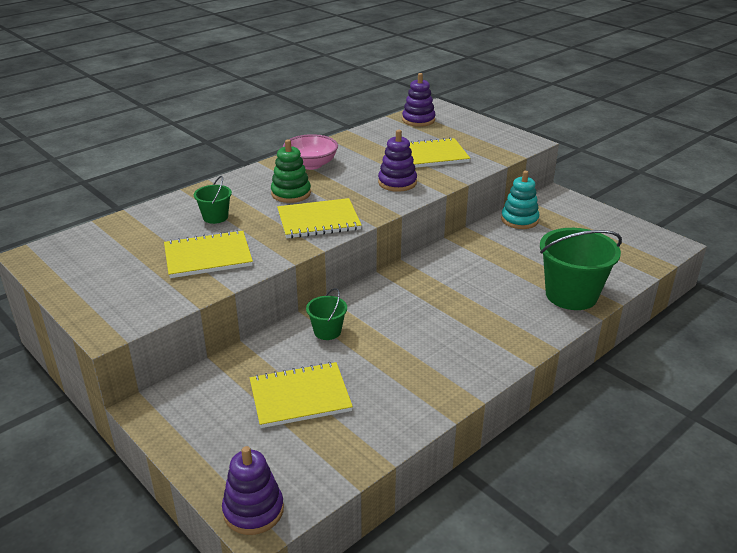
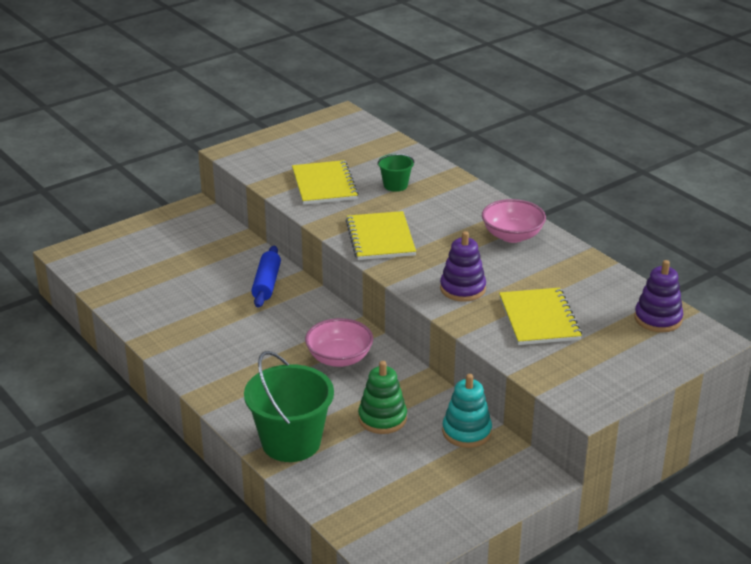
camera: 95 degrees right, 0 degrees up
purple stacking toy [222,446,284,535] -> none
yellow notebook [250,362,353,428] -> none
green stacking toy [271,139,311,203] -> green stacking toy moved to [358,361,407,434]
green bucket [306,288,347,340] -> blue rolling pin [251,246,281,308]
none -> pink bowl [305,318,373,367]

